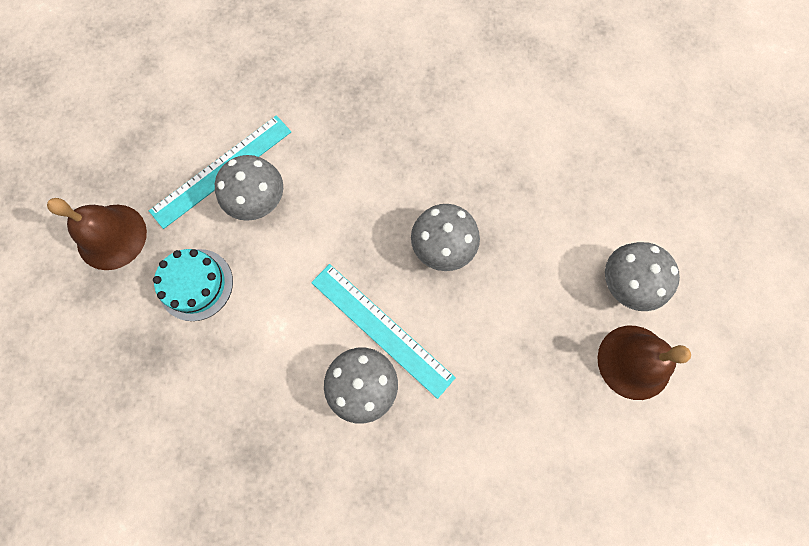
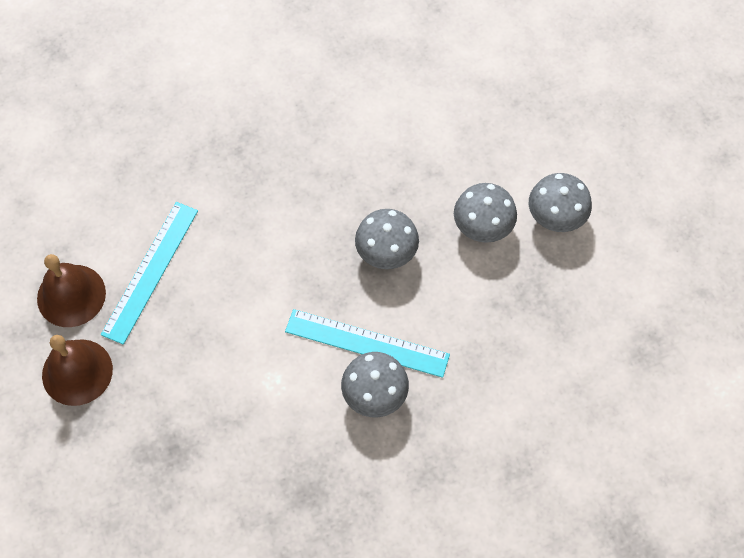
camera: 25 degrees left, 10 degrees down
turquoise cake [153,249,233,321] -> none
grey mushroom [215,155,283,221] -> grey mushroom moved to [454,183,517,243]
brown bell [597,326,691,400] -> brown bell moved to [37,254,106,327]

